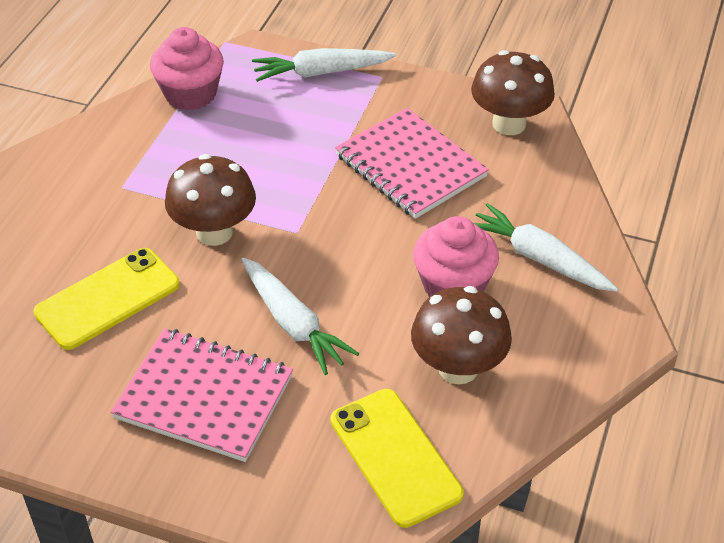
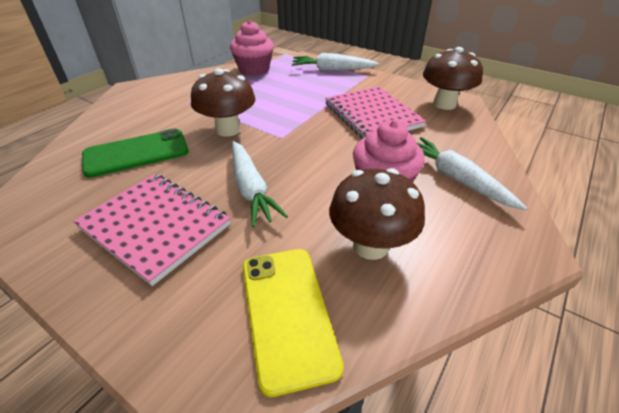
camera: 15 degrees right, 5 degrees down
yellow phone [33,248,180,350] -> green phone [82,129,189,178]

